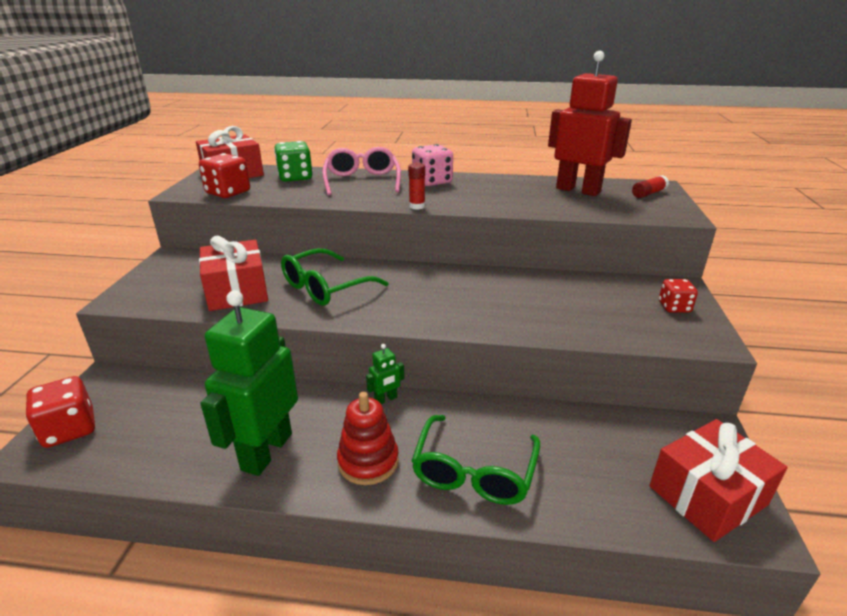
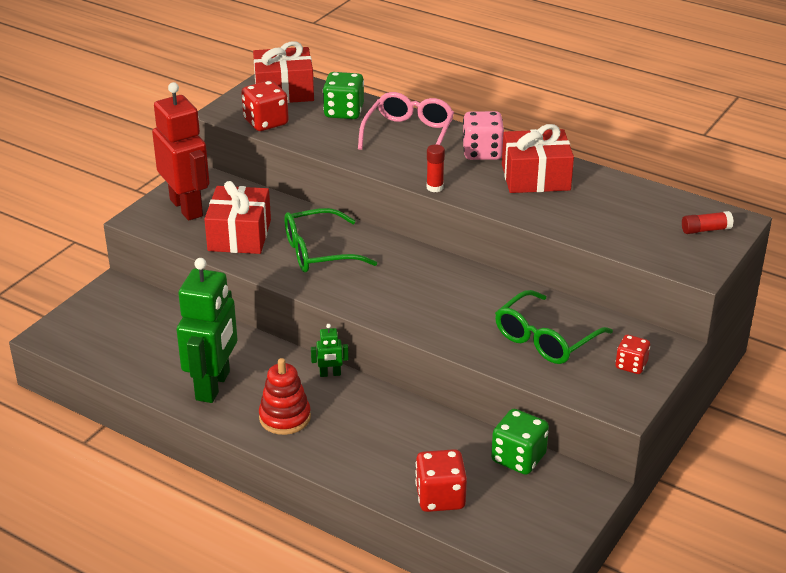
camera: 25 degrees right, 5 degrees up
red dice [26,376,95,448] -> red dice moved to [415,449,467,512]
green robot [200,290,298,476] -> green robot turned 150 degrees clockwise [177,258,237,403]
green glasses [411,415,540,505] -> green glasses moved to [495,290,613,364]
red robot [548,51,632,196] -> red robot moved to [152,82,210,221]
red gift [649,419,788,542] -> red gift moved to [502,124,574,193]
none -> green dice [491,409,549,475]

